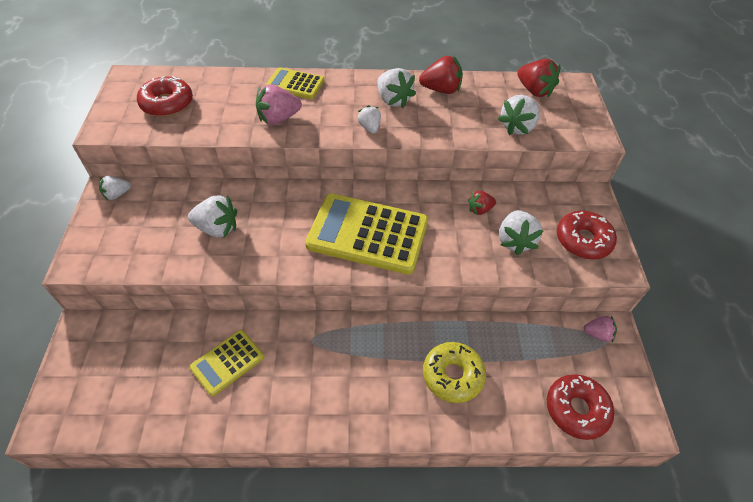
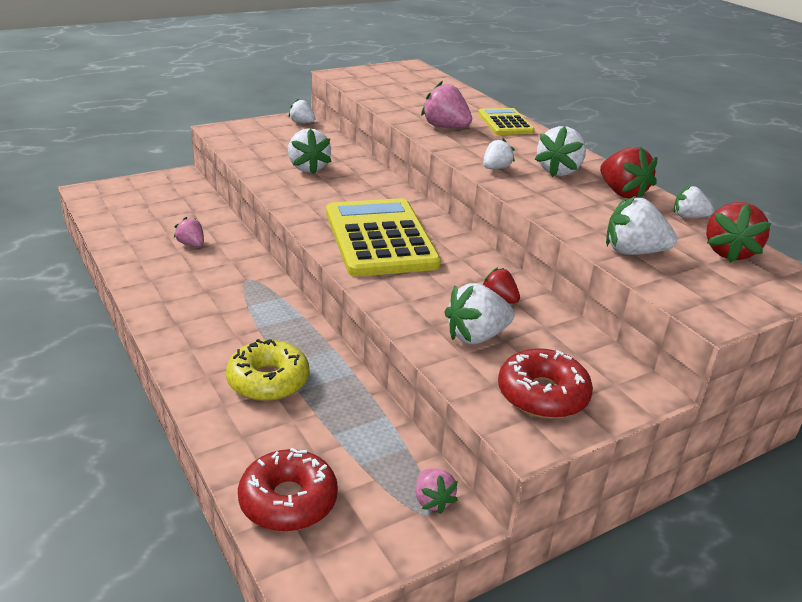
camera: 60 degrees right, 20 degrees down
red donut [137,76,193,117] -> none
yellow calculator [189,330,264,397] -> pink strawberry [174,217,204,247]
none -> white strawberry [674,185,714,218]

